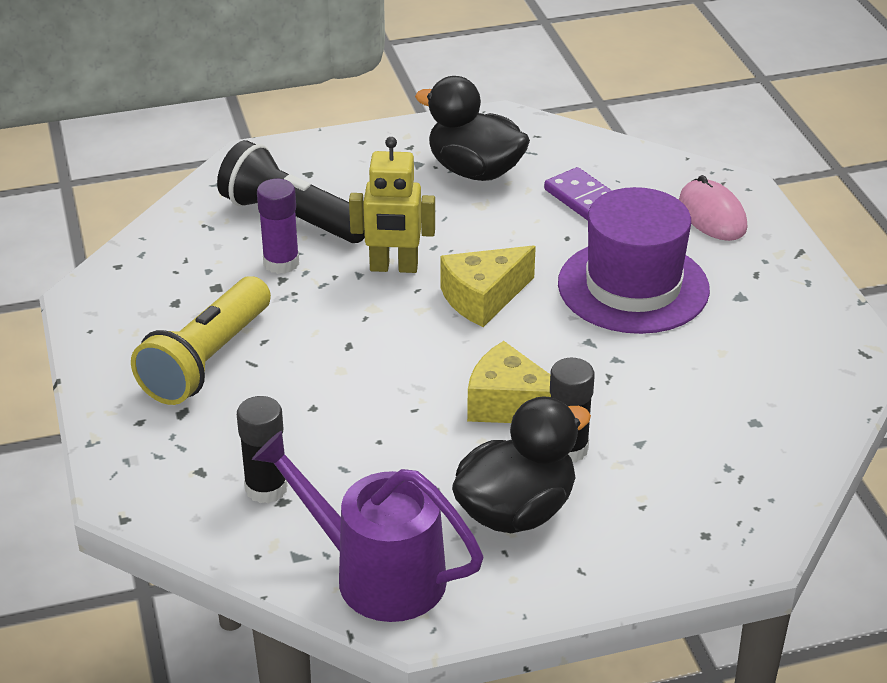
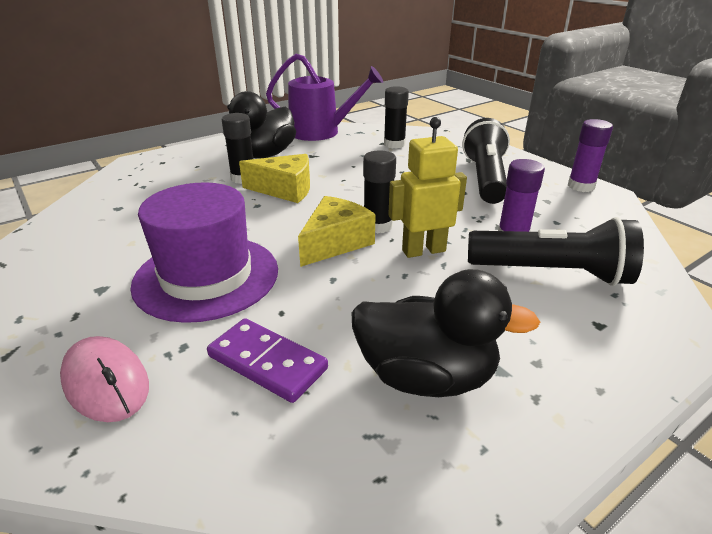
camera: 160 degrees right, 5 degrees down
yellow flashlight [131,276,271,405] -> black flashlight [462,118,510,204]
none -> black glue stick [363,150,396,233]
none -> purple glue stick [568,119,613,192]

